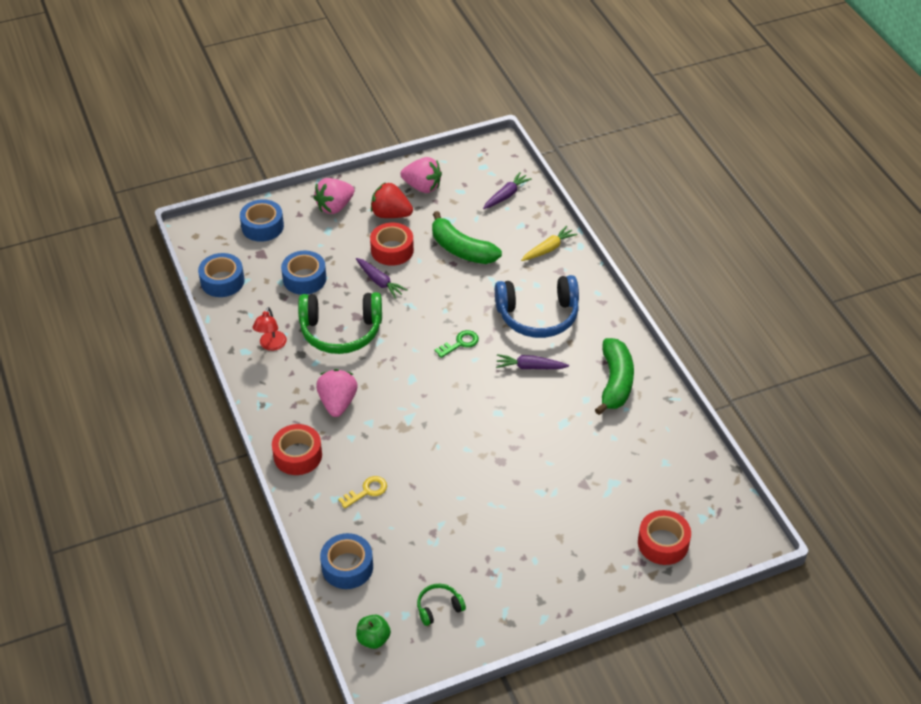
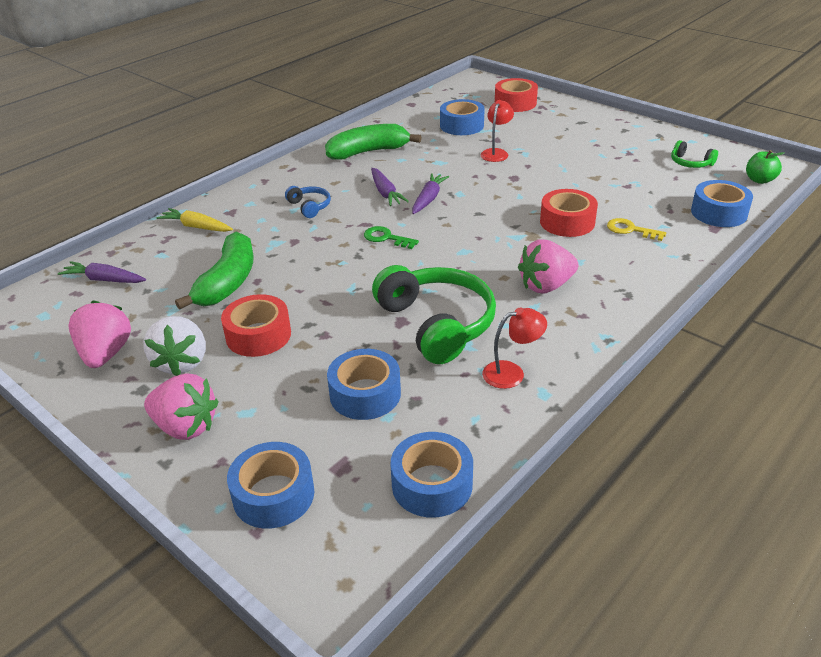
camera: 115 degrees left, 10 degrees down
red tape [272,424,322,475] -> red tape moved to [540,189,598,237]
purple carrot [356,258,408,299] -> purple carrot moved to [412,173,449,214]
red strawberry [371,182,413,218] -> white strawberry [143,316,206,376]
blue headphones [495,275,579,338] -> blue headphones [285,186,331,218], size x0.46
none -> blue tape [440,99,485,135]
none -> red lamp [480,100,514,162]

